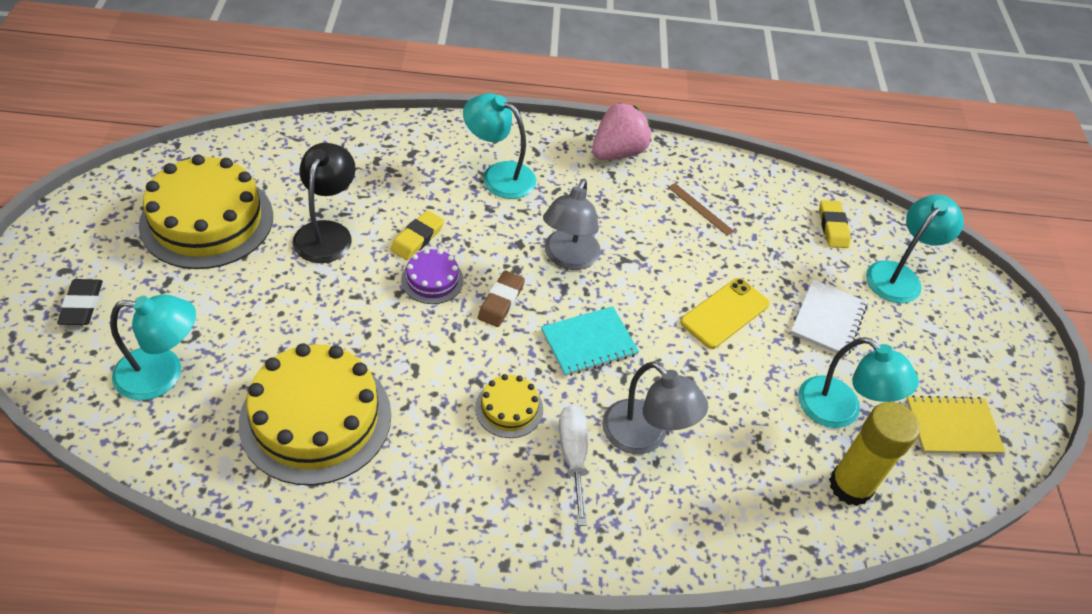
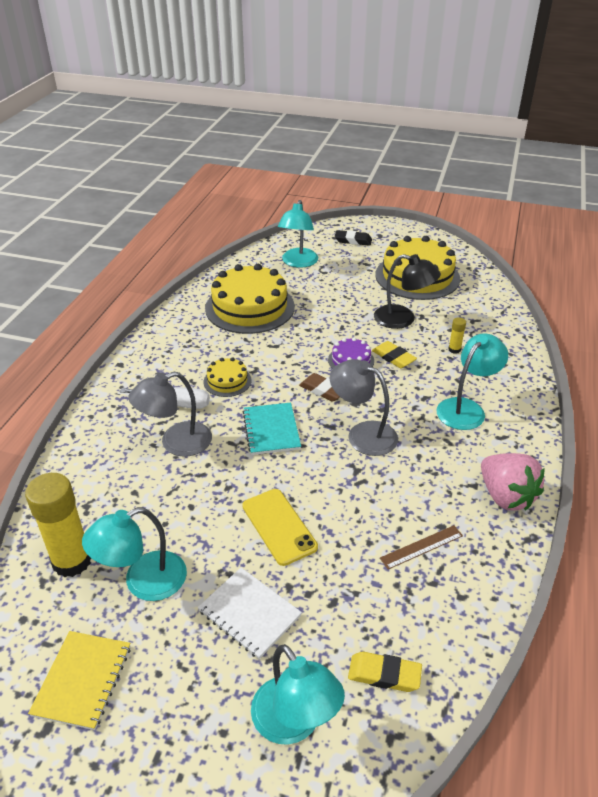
camera: 110 degrees right, 10 degrees down
none -> yellow glue stick [448,317,466,354]

